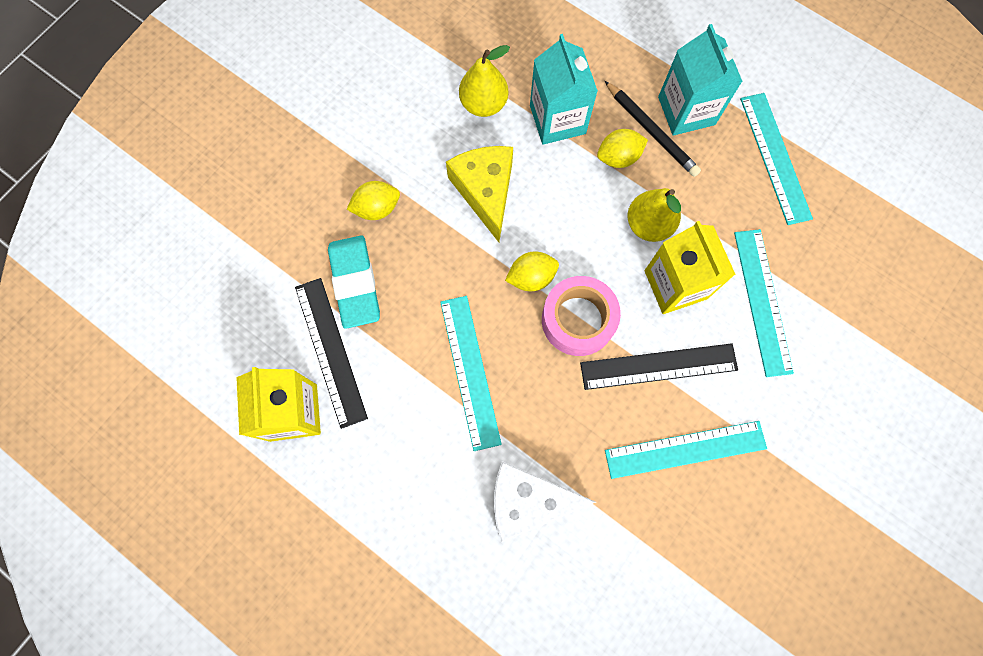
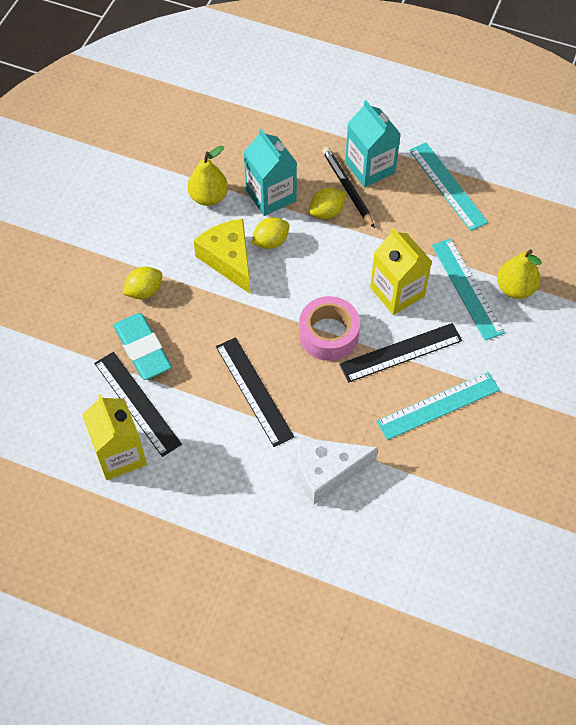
camera: 15 degrees left, 15 degrees down
turquoise ruler [440,296,502,451] -> black ruler [216,337,294,447]
yellow lemon [505,252,559,291] -> yellow lemon moved to [252,217,289,249]
black pencil [605,81,701,177] -> black pencil turned 150 degrees counterclockwise [322,147,375,229]
yellow pear [628,188,681,242] -> yellow pear moved to [497,250,542,299]

